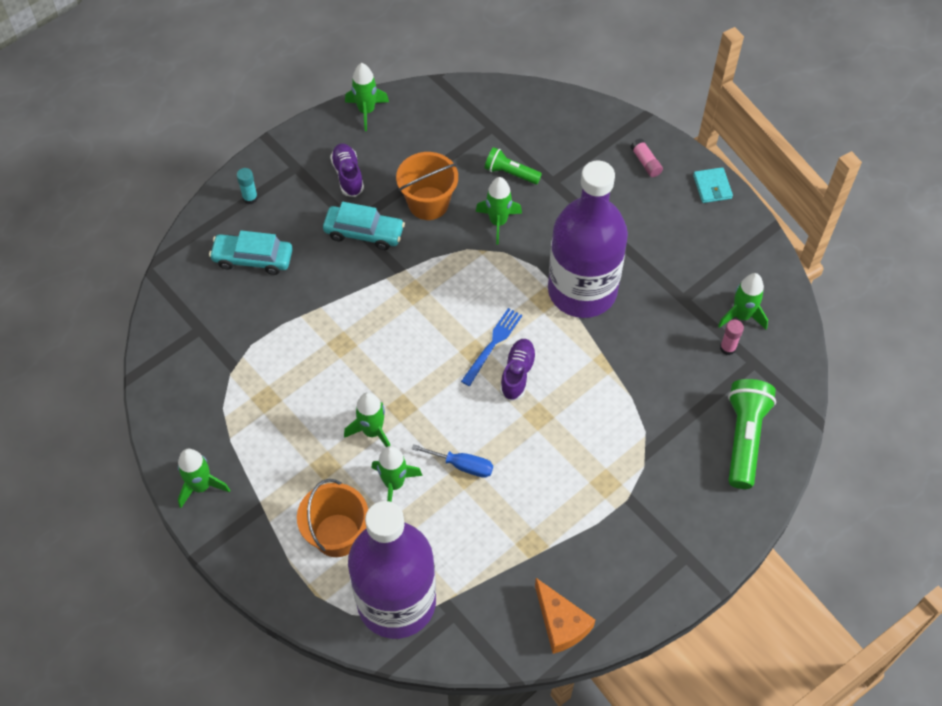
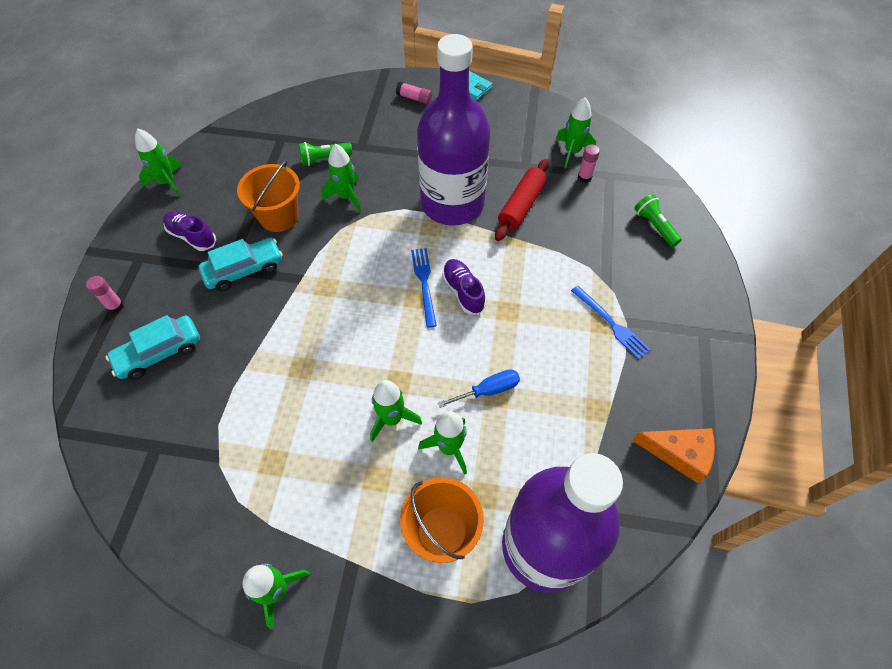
camera: 40 degrees left, 0 degrees up
turquoise glue stick [237,168,258,204] -> pink glue stick [86,276,124,313]
green flashlight [728,379,776,489] -> green flashlight [634,194,682,247], size x0.59
none -> red rolling pin [495,159,549,241]
none -> blue fork [571,285,651,359]

